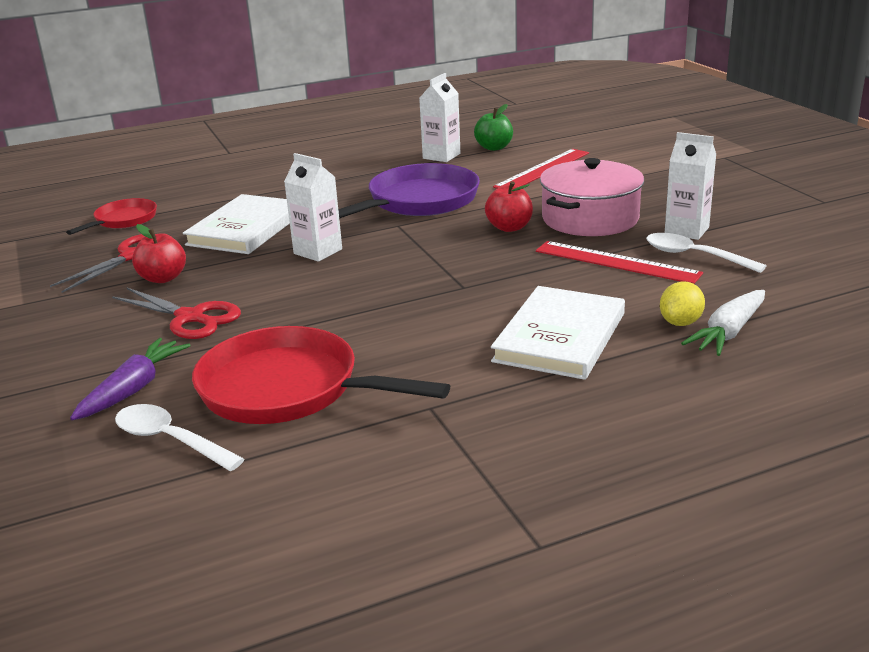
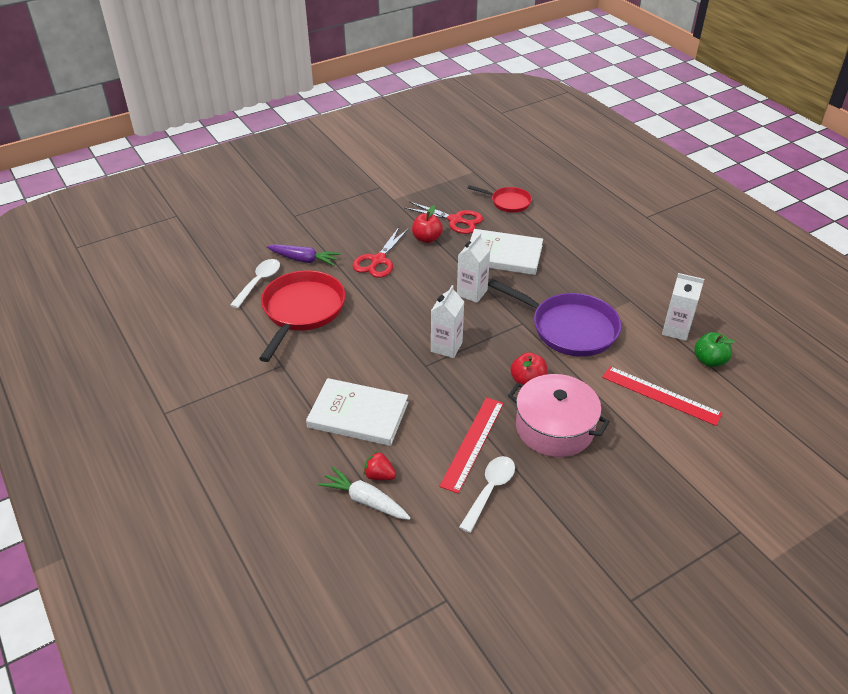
camera: 80 degrees right, 15 degrees up
yellow lemon [660,281,705,326] -> red strawberry [364,451,396,480]
white carton [665,132,716,240] -> white carton moved to [431,285,464,358]

